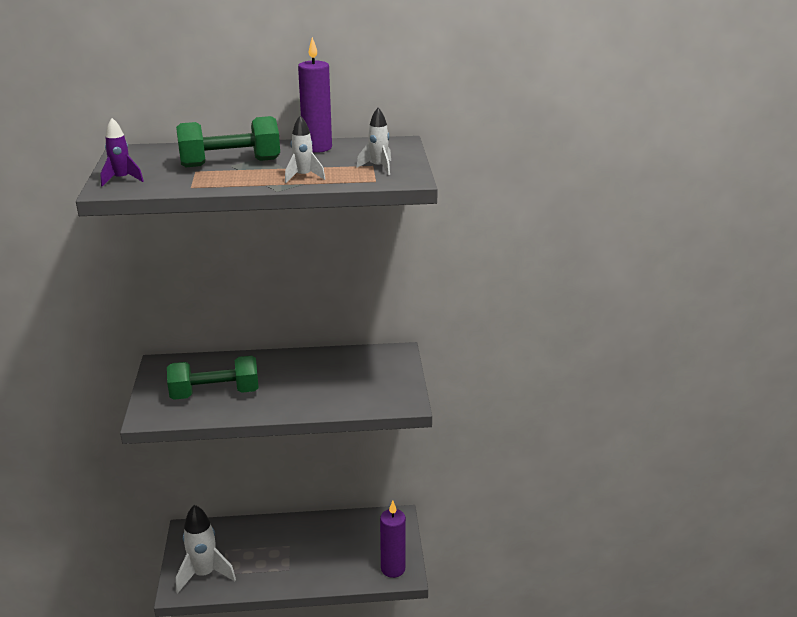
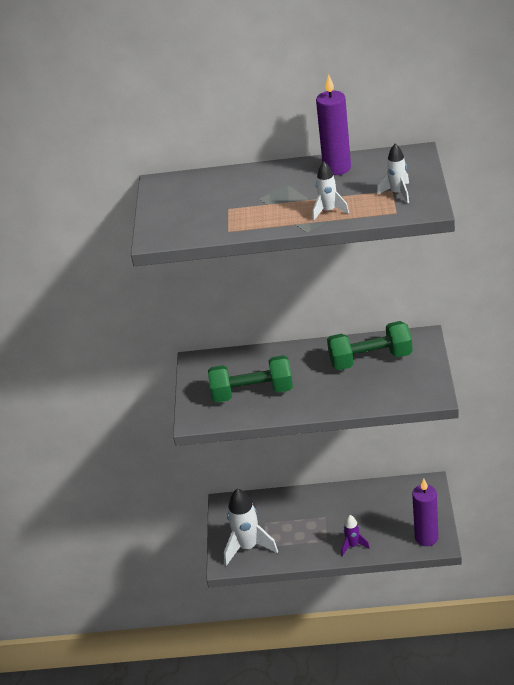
camera: 10 degrees right, 10 degrees up
purple rocket [100,118,144,186] -> purple rocket moved to [341,515,370,556]
green dumbbell [176,116,280,167] -> green dumbbell moved to [327,321,413,370]

